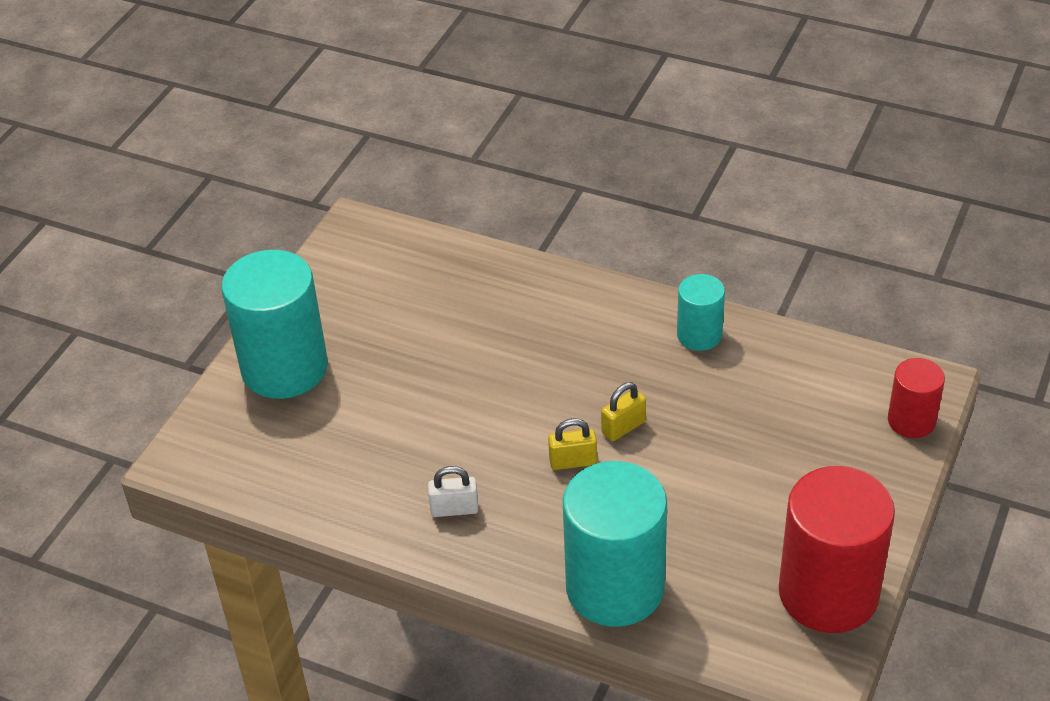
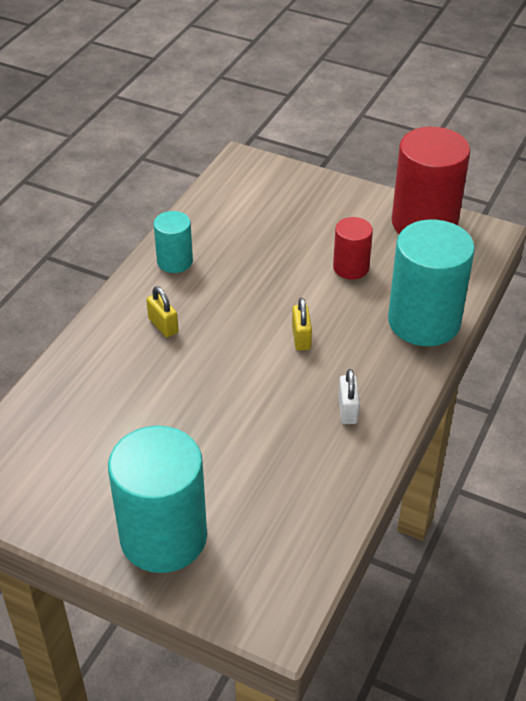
camera: 90 degrees left, 0 degrees up
yellow padlock [601,382,646,441] -> yellow padlock moved to [146,286,178,338]
red cylinder [888,358,945,438] -> red cylinder moved to [333,217,373,279]

